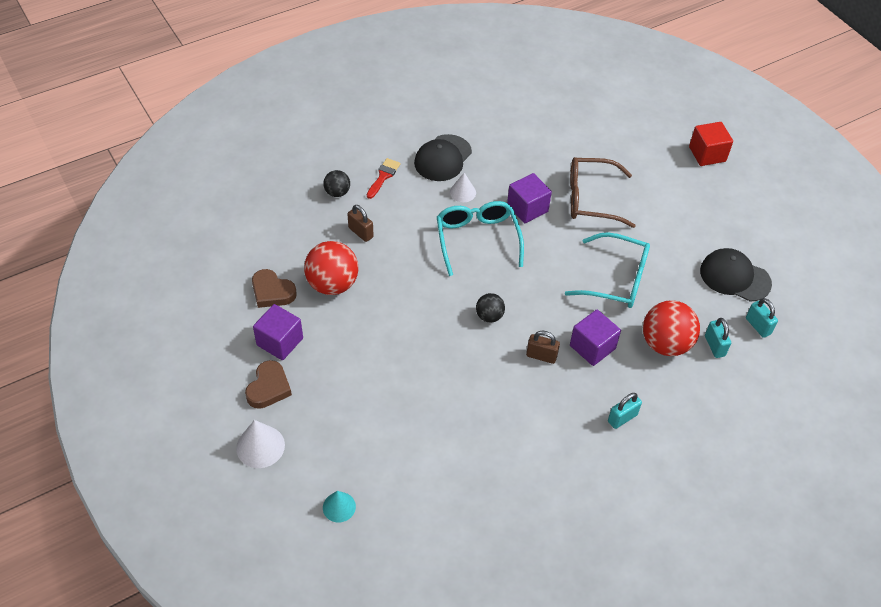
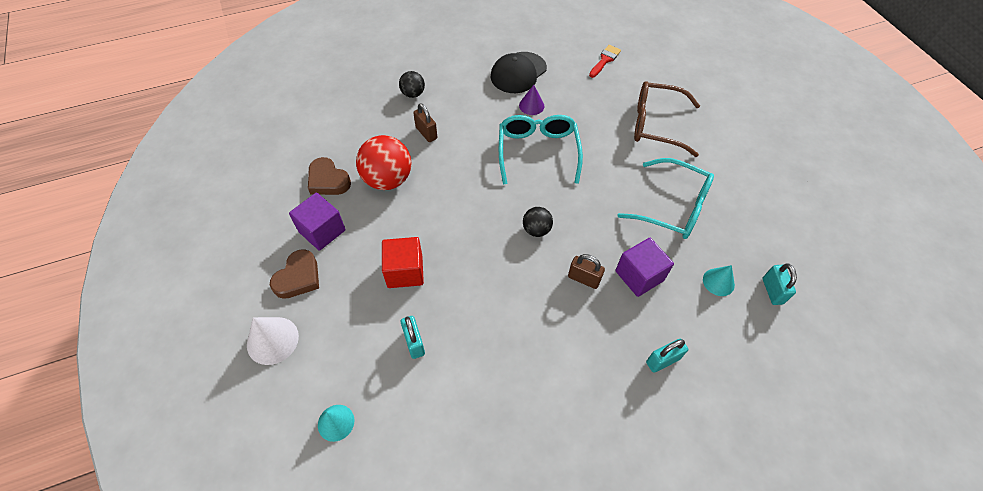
camera: 10 degrees right, 5 degrees up
red brush [367,158,401,199] -> red brush moved to [589,45,621,78]
white cone [450,173,476,202] -> purple cone [519,85,544,115]
purple cube [507,173,552,223] -> none
red ball [643,300,700,356] -> turquoise cone [703,265,735,296]
red cube [689,122,733,166] -> red cube moved to [382,237,424,288]
black cap [700,248,772,302] -> none
turquoise padlock [746,298,778,338] -> turquoise padlock moved to [401,316,425,359]

